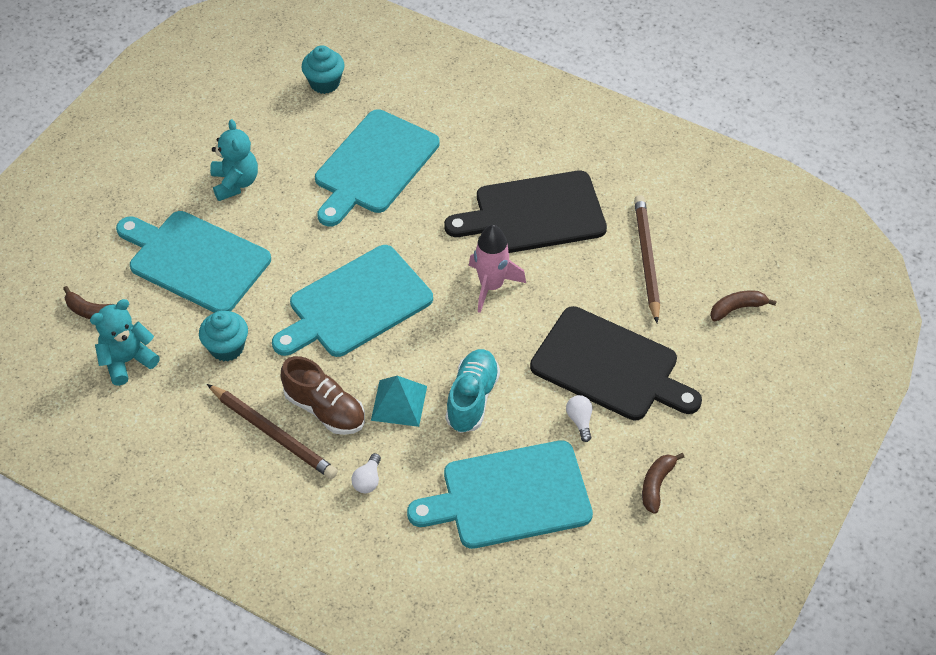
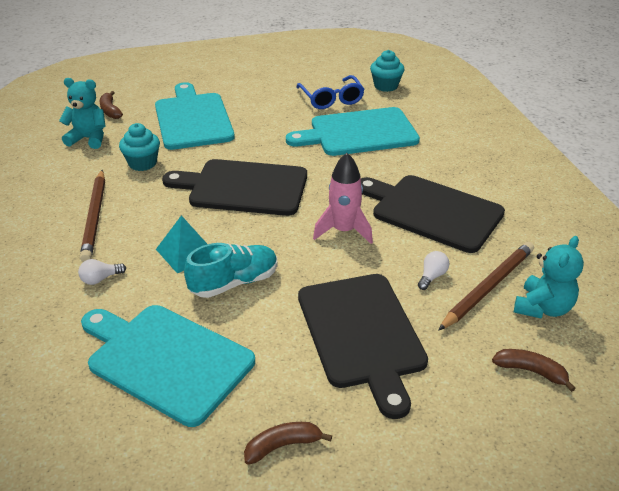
camera: 45 degrees right, 15 degrees down
turquoise teddy bear [210,119,258,201] -> turquoise teddy bear moved to [514,236,584,318]
turquoise cutting board [272,245,433,357] -> black cutting board [162,159,307,216]
brown shoe [281,356,365,435] -> none
white light bulb [566,395,592,442] -> white light bulb moved to [418,251,449,290]
none -> blue glasses [296,75,365,109]

